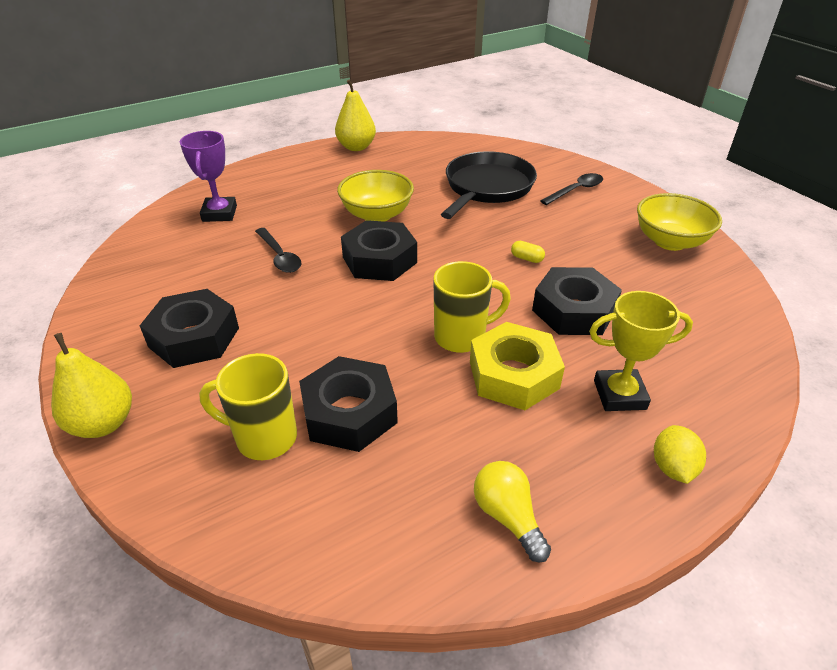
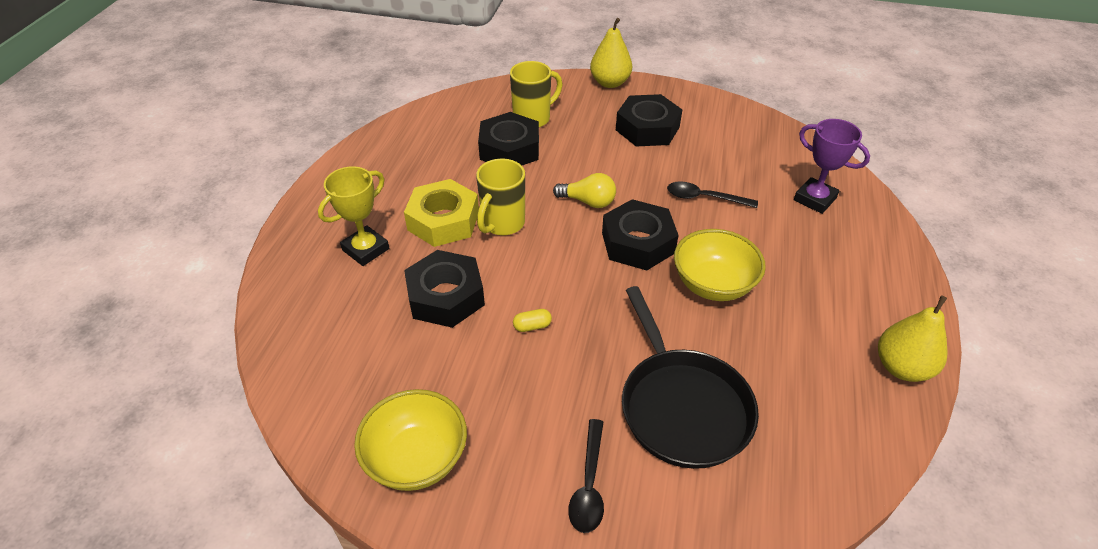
camera: 135 degrees right, 5 degrees up
yellow light bulb [474,461,551,562] -> yellow light bulb moved to [553,173,616,208]
yellow lemon [654,425,706,484] -> none

